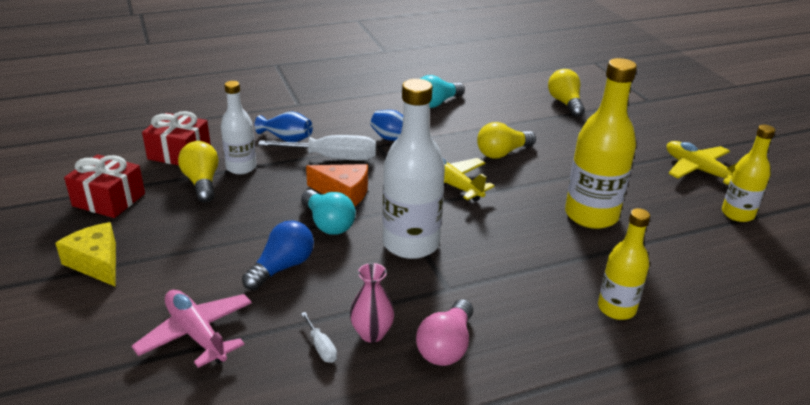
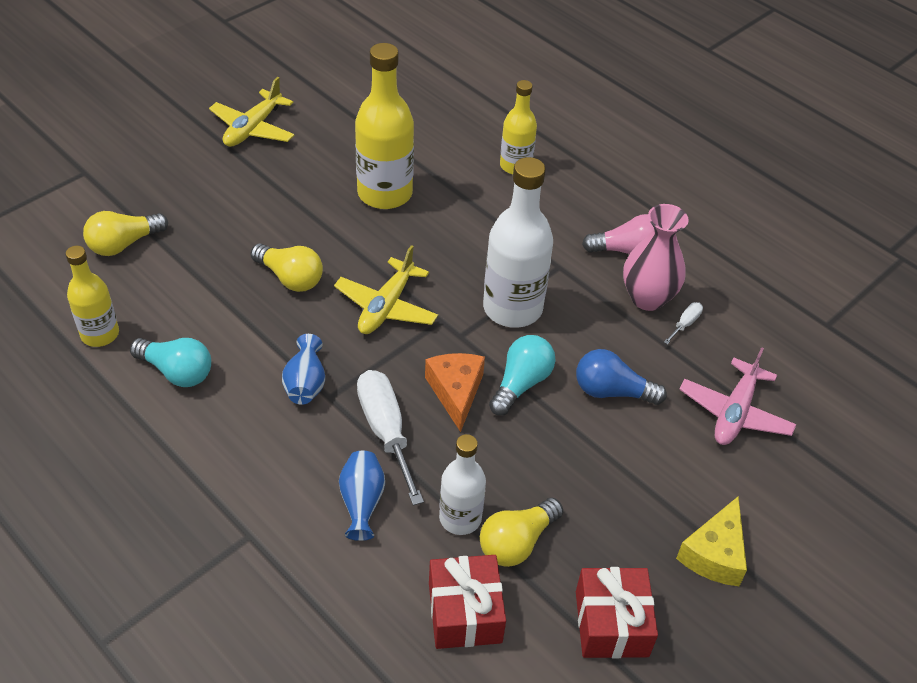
camera: 115 degrees left, 15 degrees up
pink vase [350,263,395,343] -> pink vase [623,204,689,311], size x1.54
yellow bottle [722,125,775,222] -> yellow bottle moved to [66,246,119,347]

